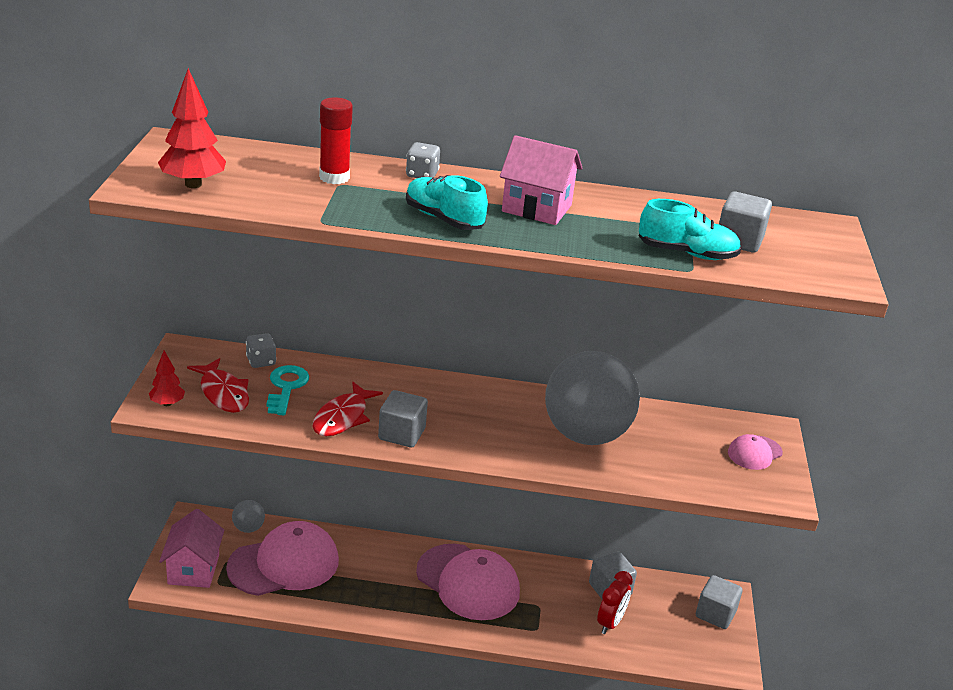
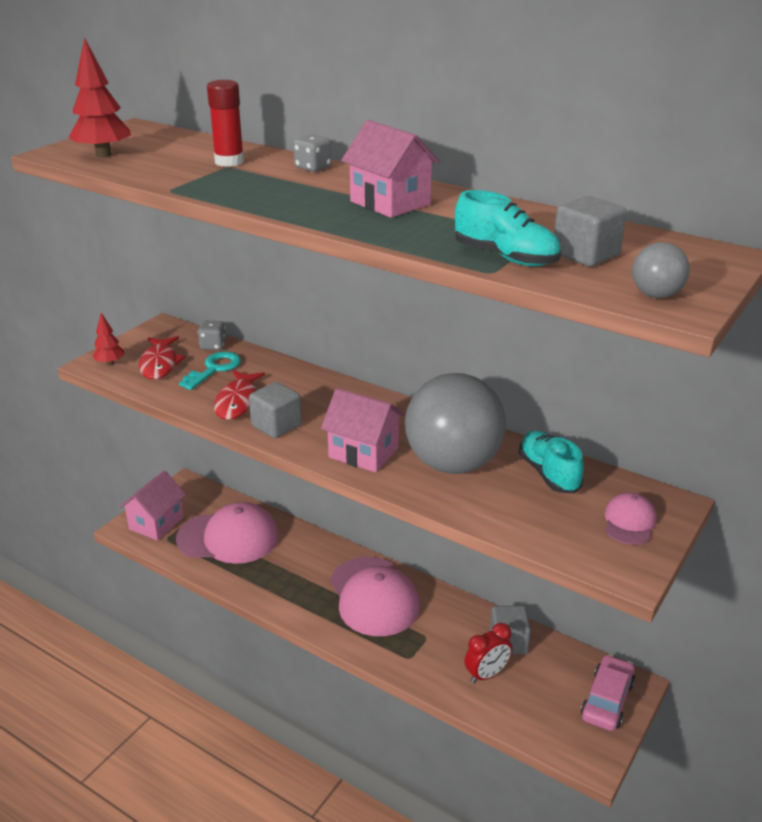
camera: 30 degrees right, 0 degrees up
grey ball [232,500,265,533] -> grey ball moved to [632,242,690,298]
red fish [312,382,383,437] -> red fish turned 45 degrees counterclockwise [214,370,265,420]
turquoise shoe [406,175,488,230] -> turquoise shoe moved to [519,431,584,493]
grey cube [696,575,743,629] -> pink car [581,655,635,731]
pink cap [728,434,783,470] -> pink cap turned 120 degrees clockwise [605,492,657,545]
none -> pink house [321,388,405,472]

